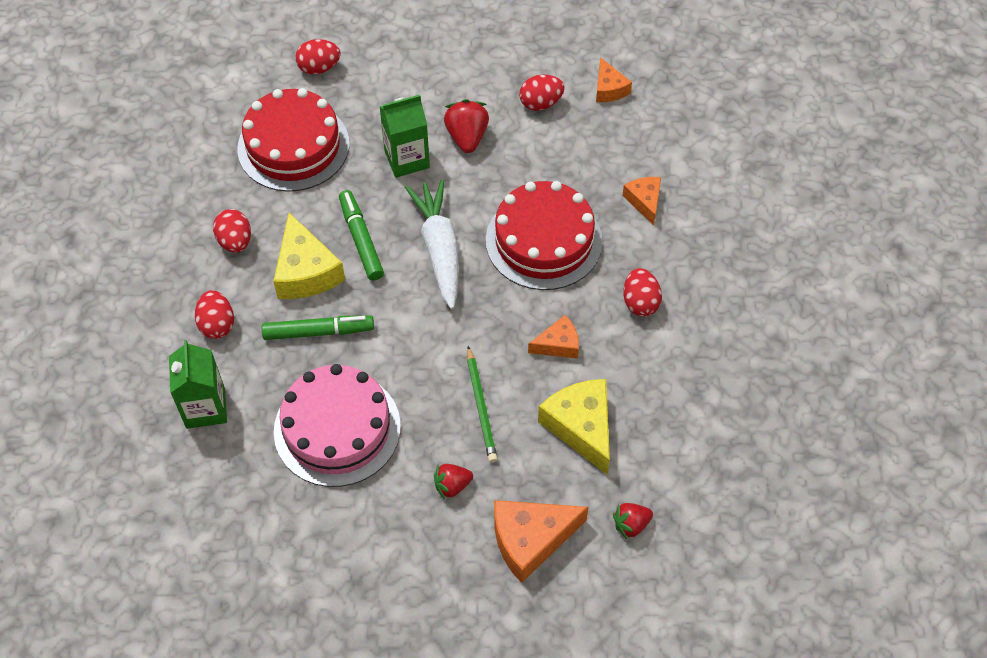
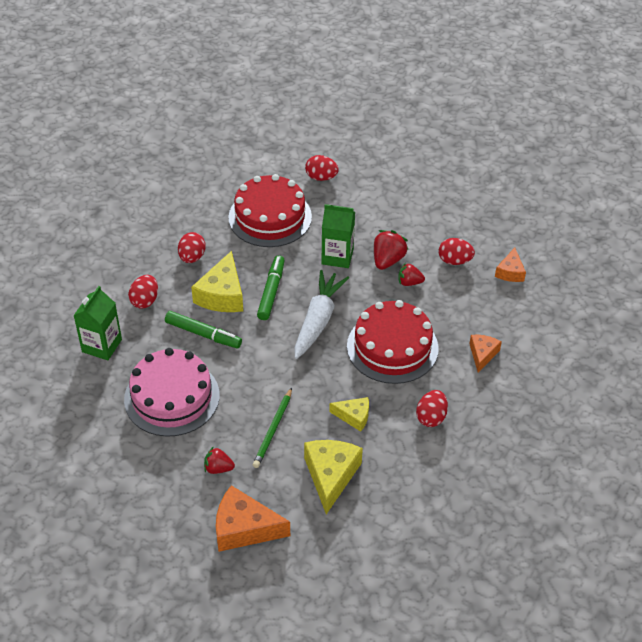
camera: 30 degrees right, 10 degrees down
orange cheese [528,315,579,359] -> yellow cheese [329,397,369,432]
red strawberry [613,503,653,539] -> red strawberry moved to [398,263,425,286]

